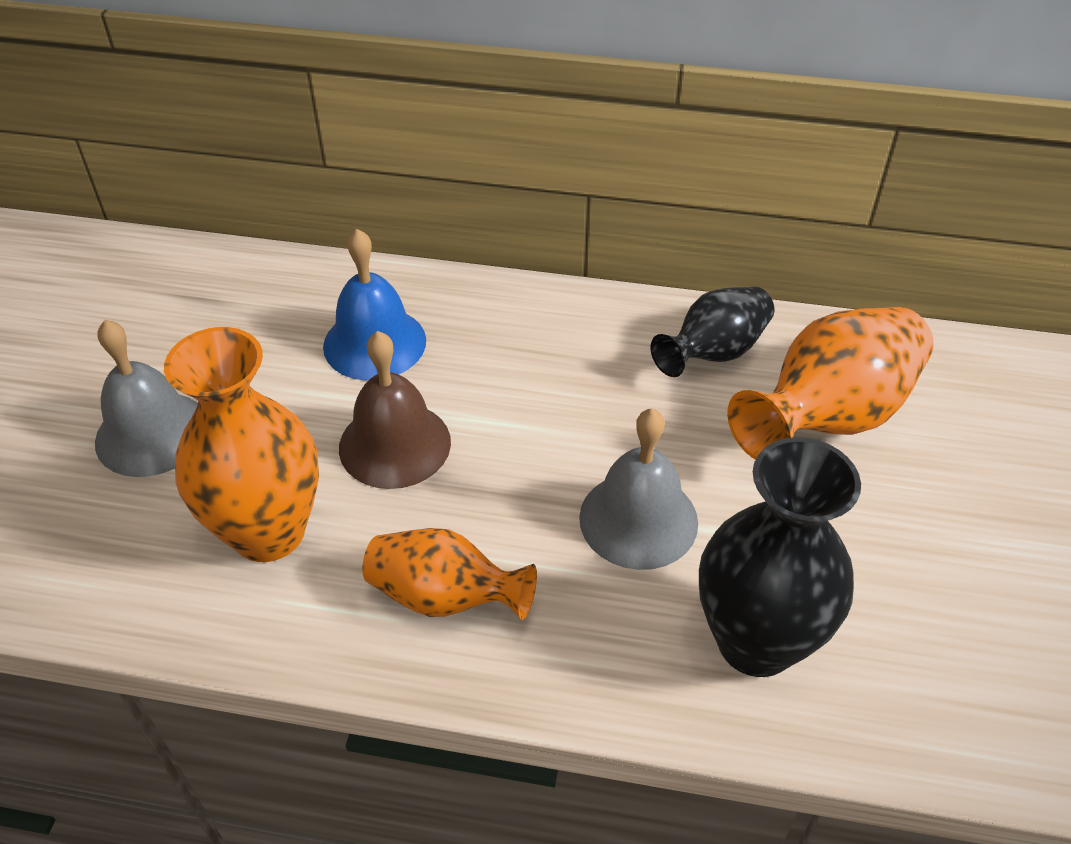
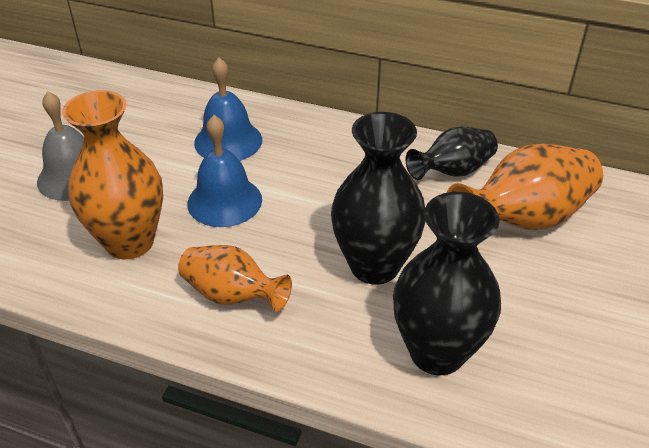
camera: 10 degrees right, 5 degrees down
brown bell [339,331,451,489] -> blue bell [187,115,262,227]
grey bell [579,408,698,570] -> black vase [331,112,425,285]

